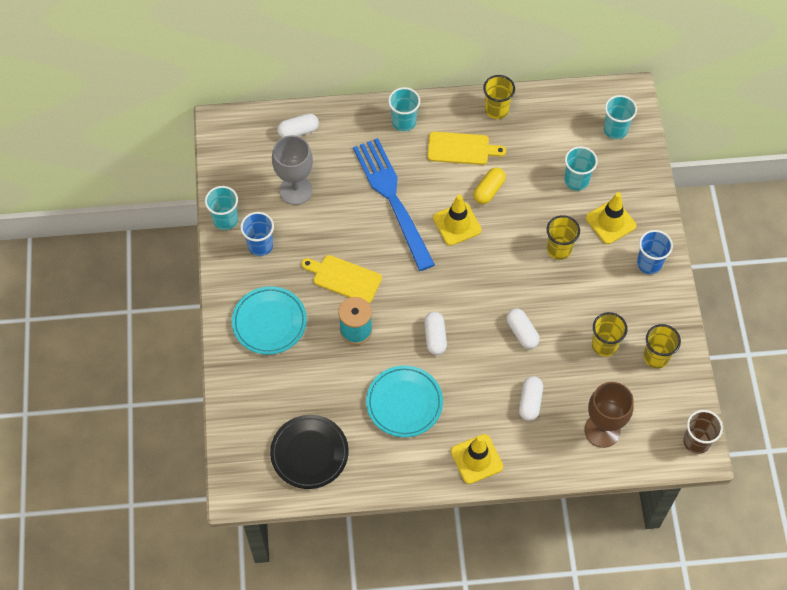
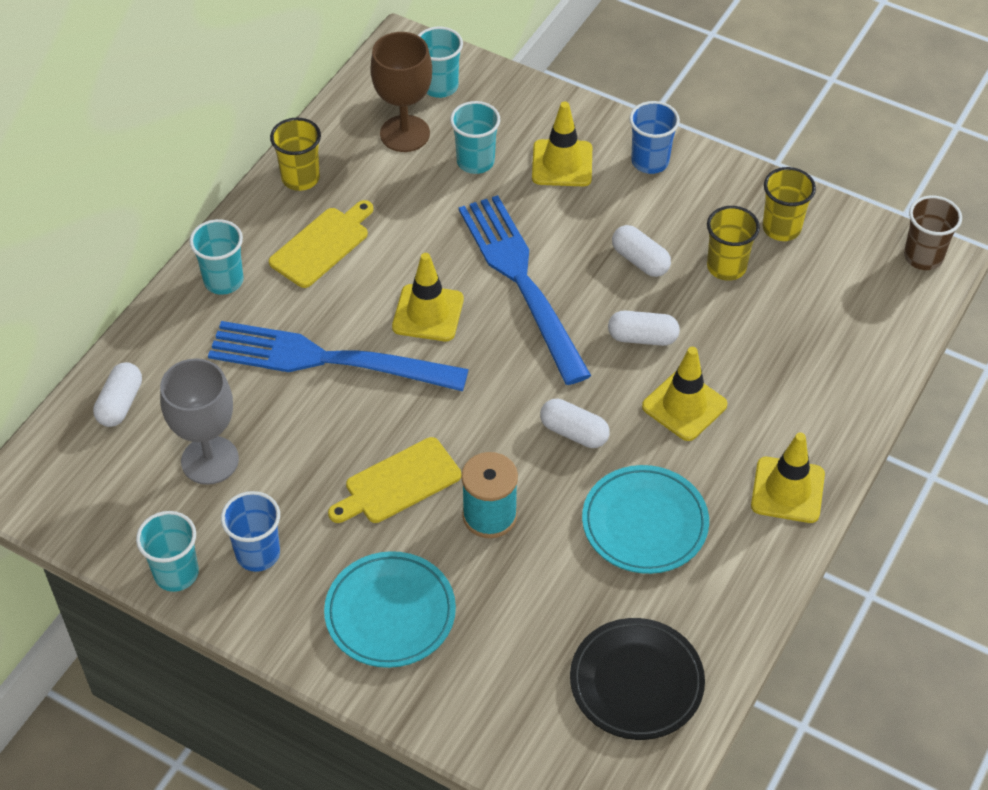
camera: 55 degrees left, 10 degrees down
yellow capsule [473,168,506,204] -> none
white capsule [519,376,543,421] -> white capsule moved to [612,225,671,277]
yellow cup [547,215,580,260] -> none
brown goblet [584,382,634,448] -> brown goblet moved to [370,32,432,152]
none -> blue fork [459,195,591,385]
none -> yellow traffic cone [642,347,727,441]

